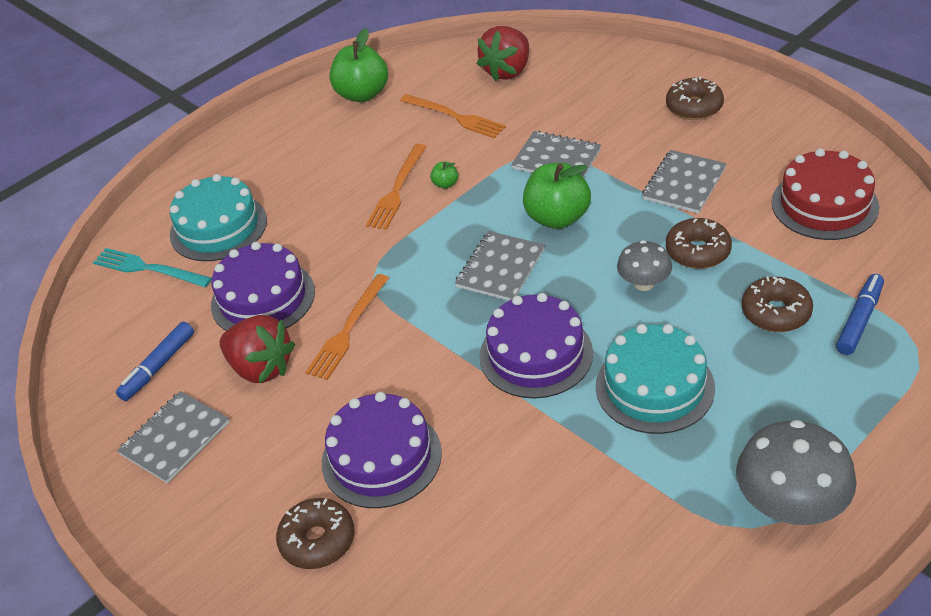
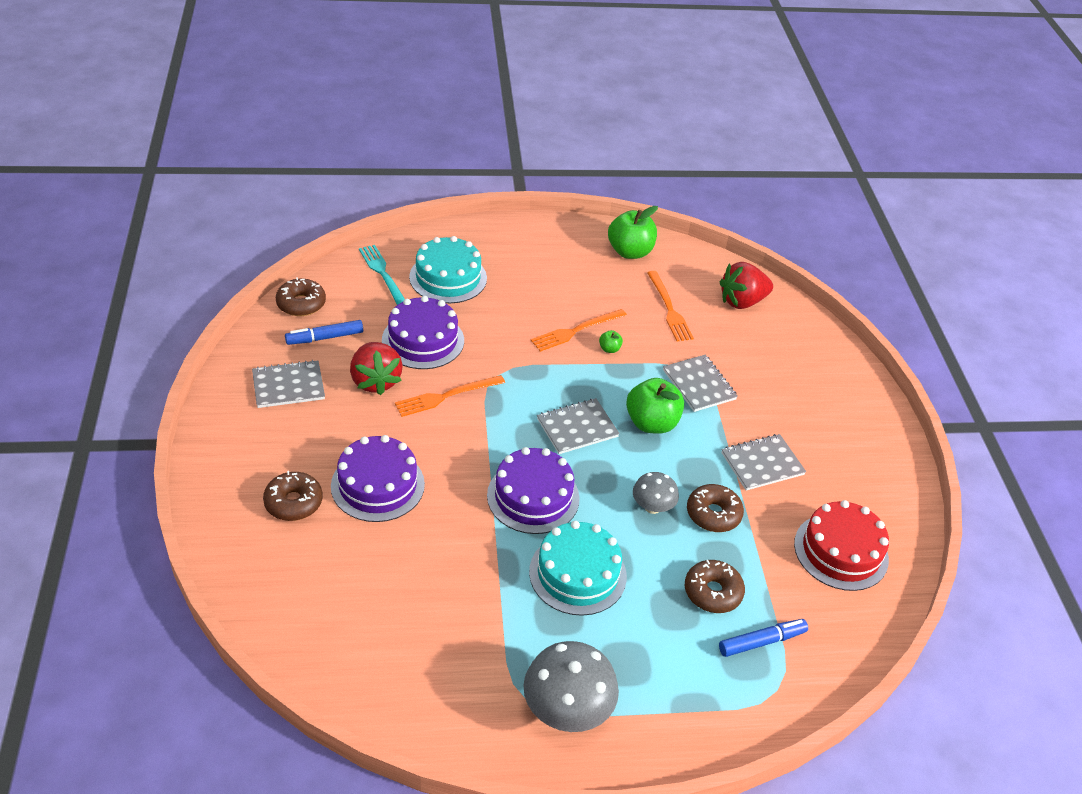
camera: 30 degrees right, 0 degrees up
brown donut [666,76,724,120] -> brown donut moved to [276,277,326,316]

